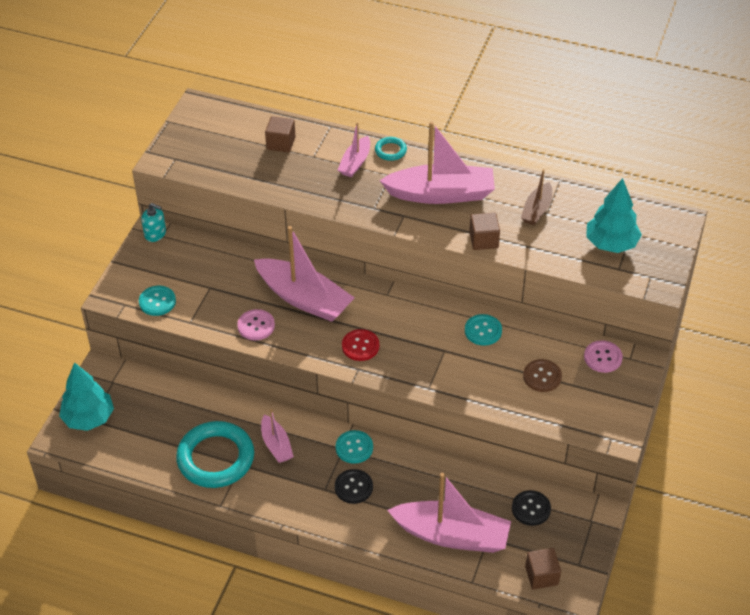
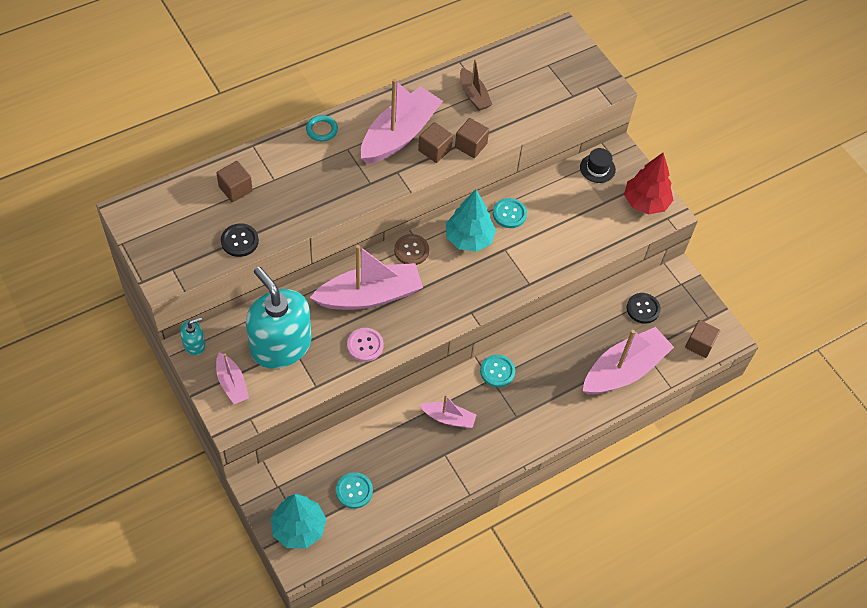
camera: 55 degrees left, 10 degrees up
turquoise button [139,286,176,316] -> turquoise button moved to [336,472,373,509]
turquoise ring [176,421,254,488] -> none
black button [335,469,373,504] -> black button moved to [221,223,259,257]
pink boat [338,122,370,177] -> pink boat moved to [216,352,249,404]
red button [342,329,379,361] -> none
brown button [523,359,562,392] -> brown button moved to [394,234,429,265]
pink button [584,340,623,373] -> black hat [580,148,616,183]
turquoise tree [586,178,642,253] -> turquoise tree moved to [446,190,496,252]
none -> turquoise soap dispenser [246,267,312,369]
none -> brown cube [418,122,453,163]
none -> red tree [624,153,673,215]

